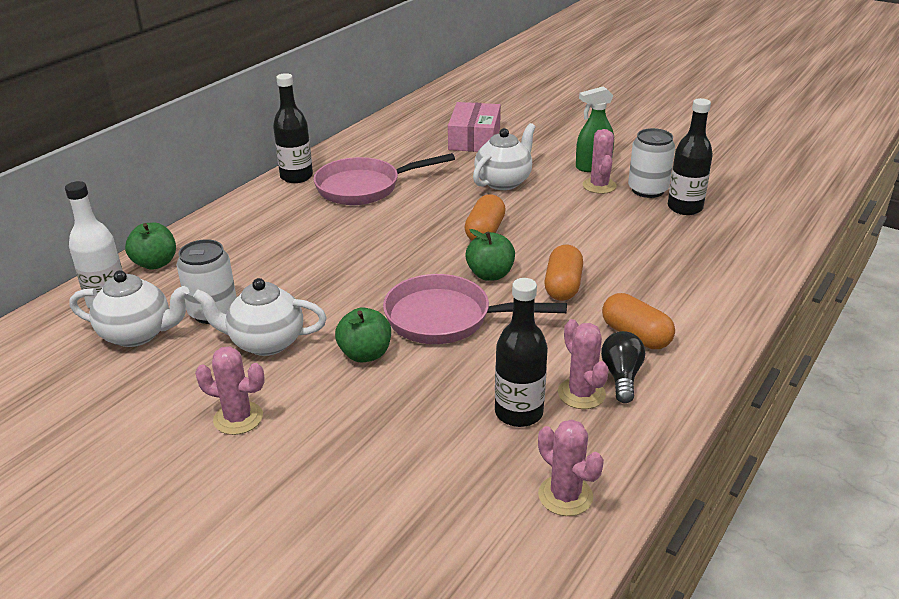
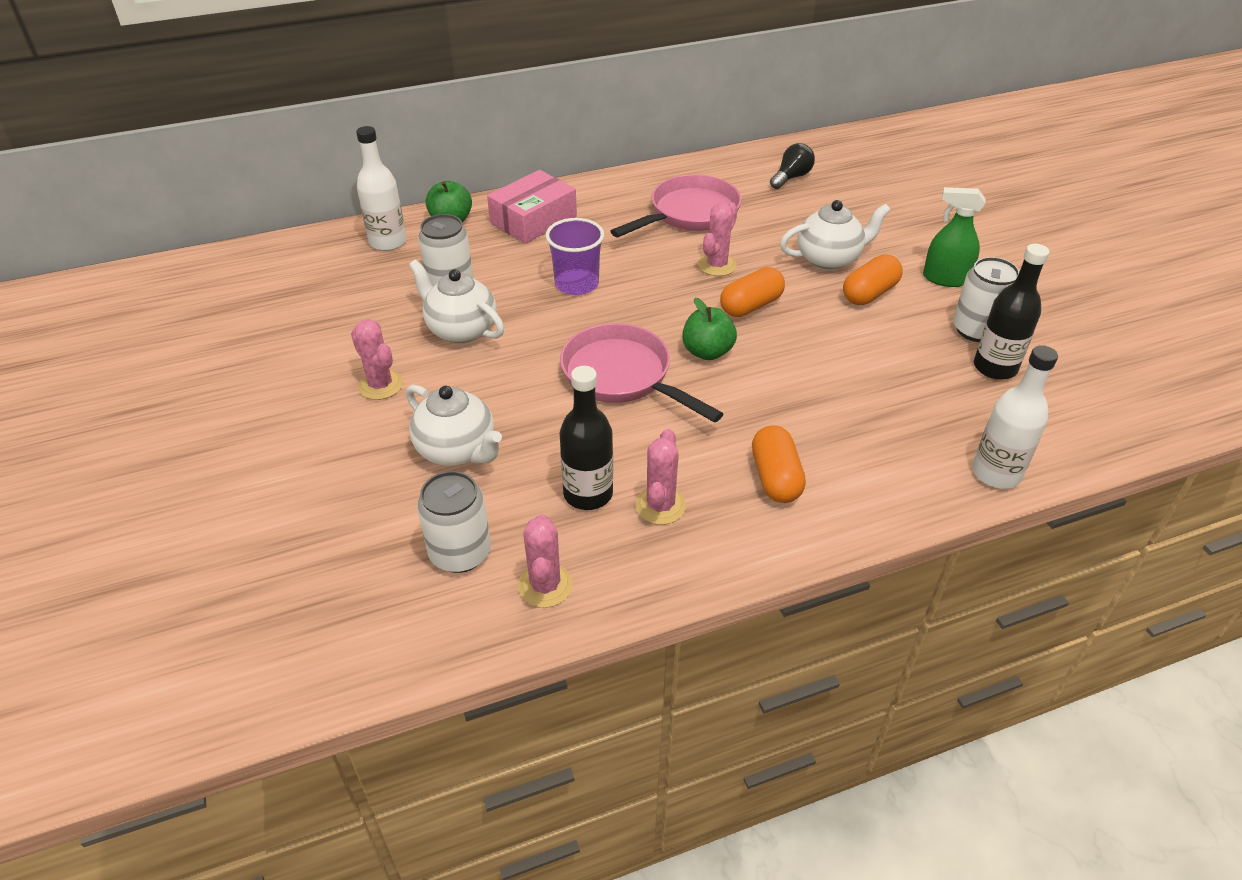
camera: 35 degrees right, 10 degrees up
white teapot [69,270,189,347] -> white teapot moved to [406,385,502,466]
black bottle [273,73,313,183] -> none
pink pan [313,153,455,205] -> pink pan turned 120 degrees clockwise [611,174,741,237]
green apple [335,308,391,362] -> none
pink box [448,102,501,152] -> pink box moved to [487,170,577,244]
orange capsule [544,245,583,301] -> orange capsule moved to [843,255,903,305]
pink cactus [583,129,617,194] -> pink cactus moved to [698,202,738,276]
black light bulb [601,331,645,403] -> black light bulb moved to [770,143,815,189]
none -> white can [417,471,491,573]
none -> purple cup [546,218,604,295]
none -> white bottle [972,345,1058,489]

